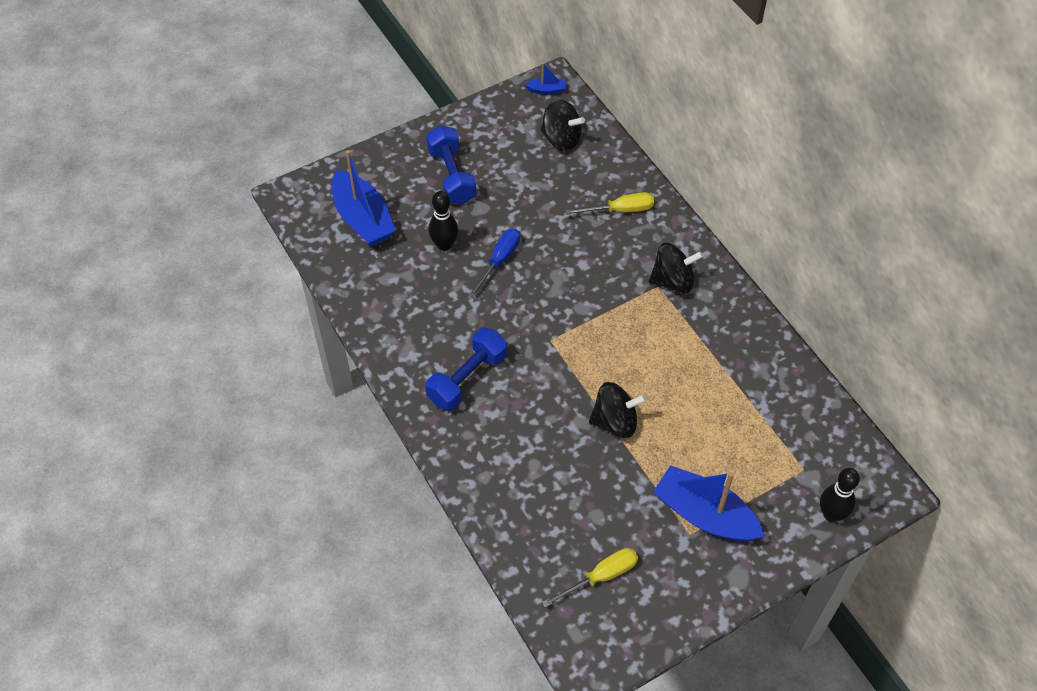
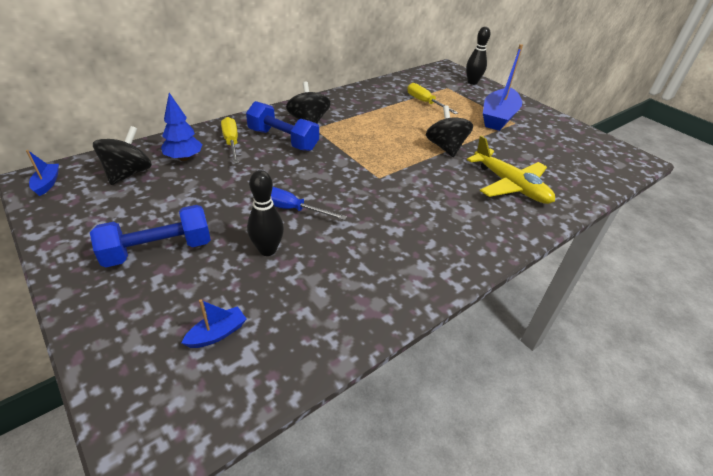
camera: 100 degrees left, 15 degrees down
blue boat [332,150,396,247] -> blue boat [182,299,246,348], size x0.45
blue dumbbell [425,328,507,411] -> blue dumbbell moved to [246,101,319,151]
yellow screwdriver [542,548,638,608] -> yellow screwdriver moved to [407,83,458,114]
none -> blue tree [161,93,203,161]
none -> yellow plane [467,136,555,204]

